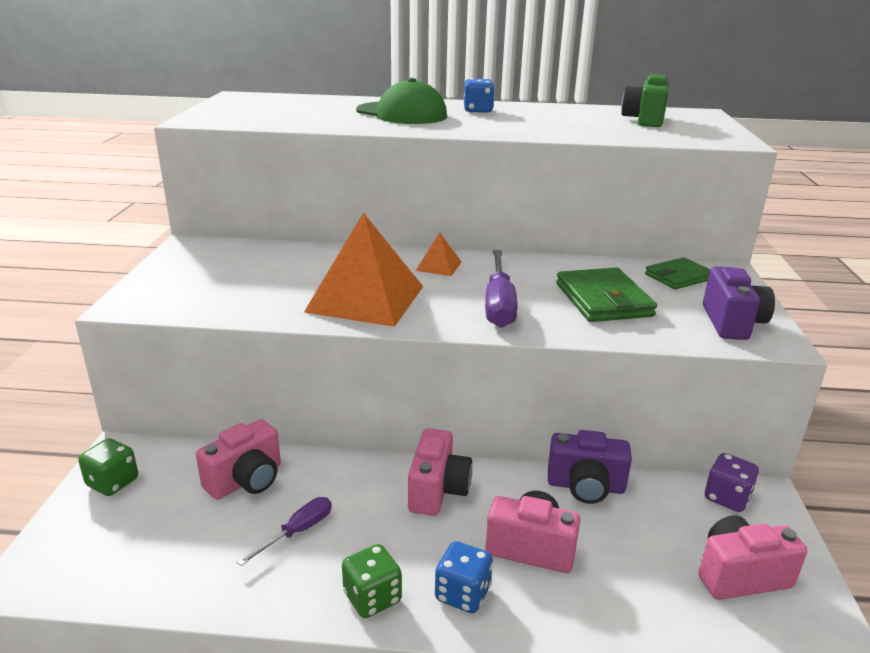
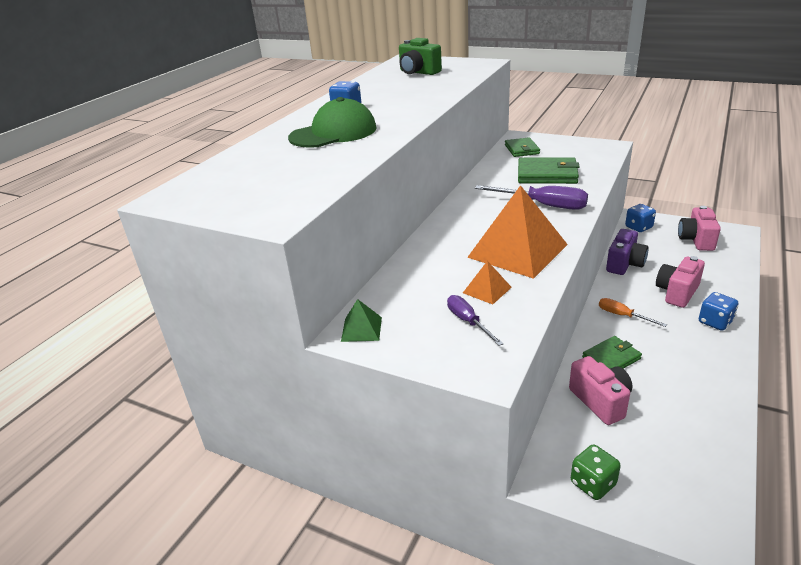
camera: 65 degrees left, 5 degrees up
purple screwdriver [237,497,332,566] -> purple screwdriver moved to [447,295,504,346]
green dice [342,544,402,618] -> none
pink camera [408,428,472,516] -> orange screwdriver [599,298,667,327]
orange pyramid [416,233,462,276] -> orange pyramid moved to [463,261,512,305]
purple camera [703,266,775,340] -> none
purple dice [705,453,759,512] -> blue dice [625,204,656,232]
none -> green pyramid [341,299,382,342]
none -> green wallet [582,336,642,369]

